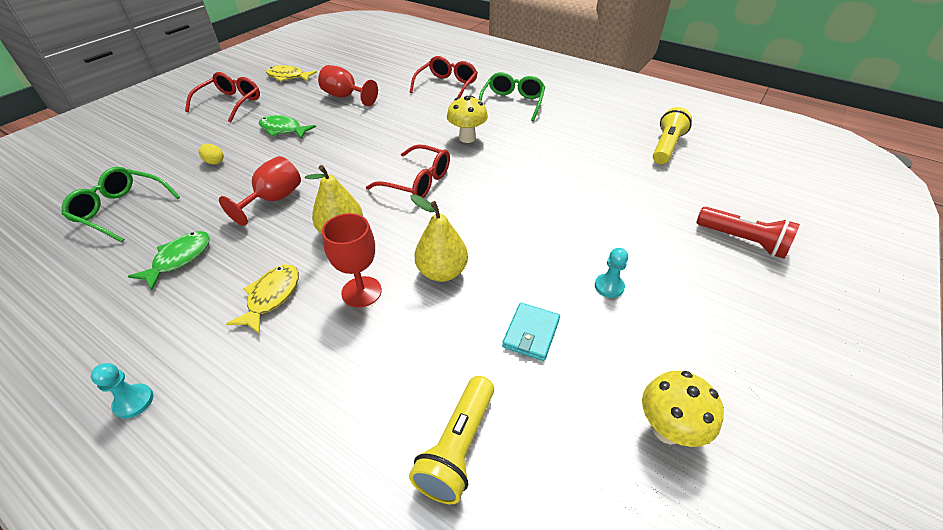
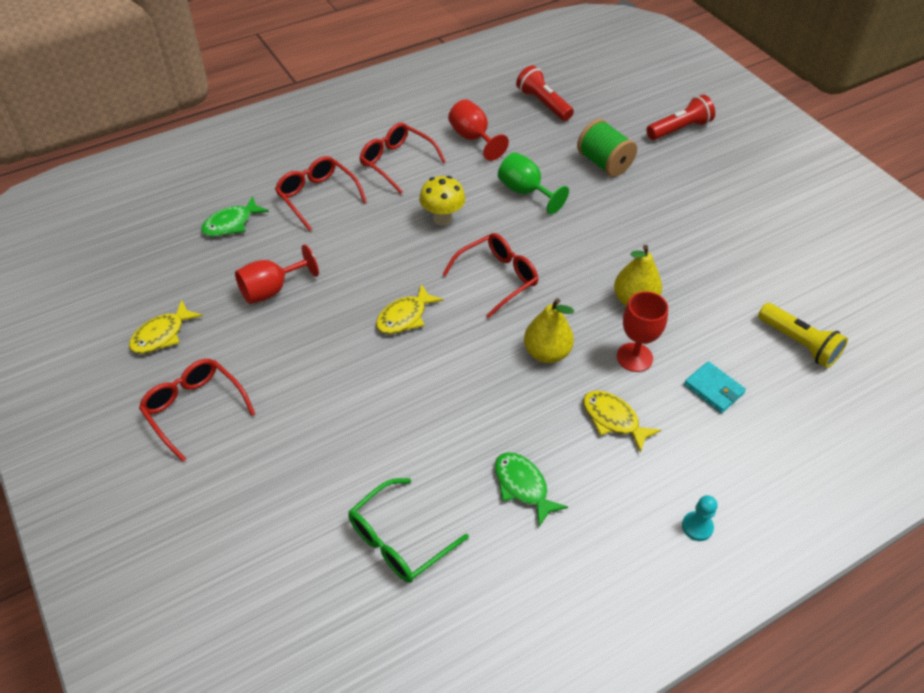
camera: 65 degrees left, 5 degrees up
yellow egg [199,144,224,165] -> none
red goblet [219,156,301,226] -> red goblet moved to [448,99,509,161]
green fish [259,115,316,139] -> green fish moved to [201,196,269,237]
green glasses [479,72,545,122] -> red glasses [360,123,446,194]
turquoise wallet [502,303,560,361] -> turquoise wallet moved to [684,361,746,413]
turquoise pawn [595,248,628,298] -> none
yellow mushroom [642,371,724,447] -> none
yellow flashlight [653,107,692,164] -> red flashlight [516,65,574,121]
none -> yellow fish [376,284,443,334]
none -> green goblet [498,152,569,214]
none -> green spool [577,119,637,177]

